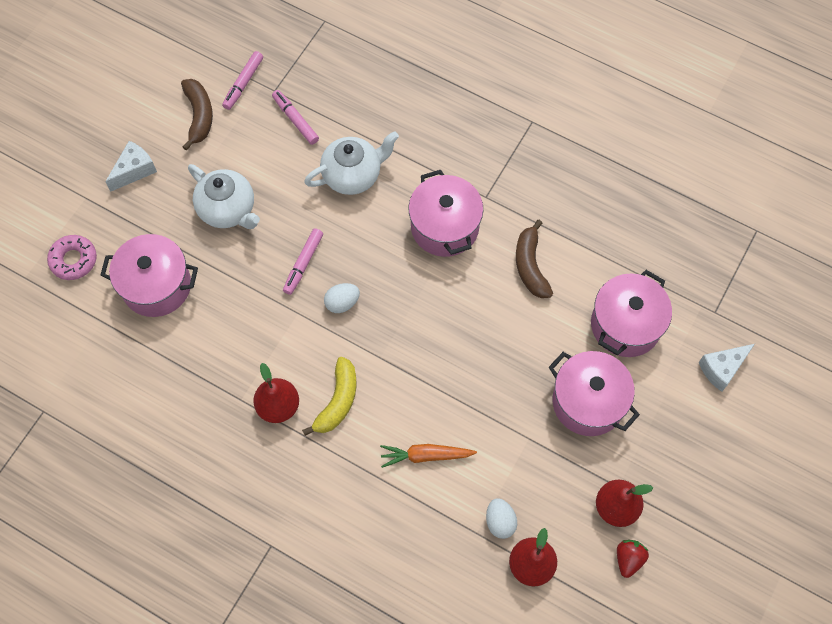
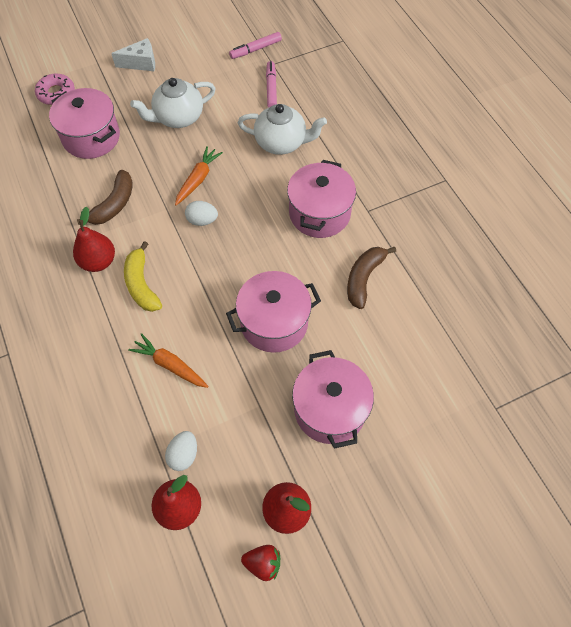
camera: 35 degrees right, 5 degrees down
brown banana [181,79,213,151] -> brown banana moved to [77,170,133,225]
white teapot [188,164,260,229] -> white teapot turned 75 degrees clockwise [130,78,216,128]
pink marker [283,228,323,295] -> orange carrot [175,146,223,205]
yellow banana [302,357,356,436] -> yellow banana turned 105 degrees clockwise [124,241,162,312]
pink pot [591,270,672,357] -> pink pot moved to [226,271,321,353]
red strawberry [617,540,649,578] -> red strawberry turned 45 degrees clockwise [241,545,280,581]
white cheese [699,344,755,392] -> none

